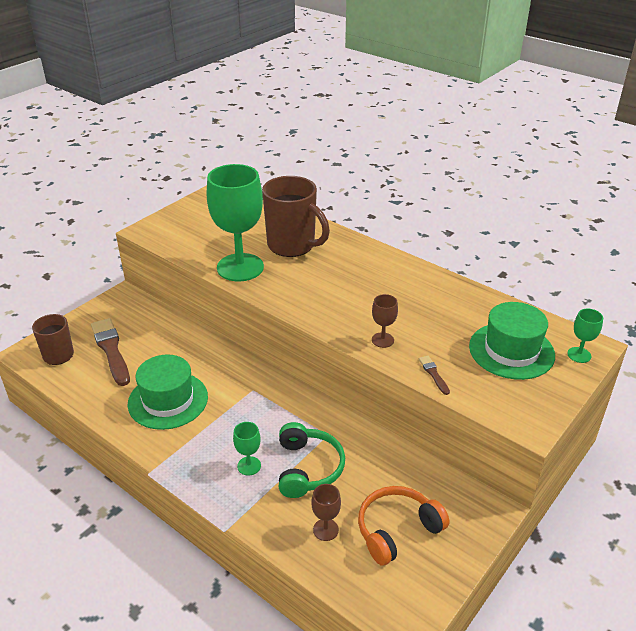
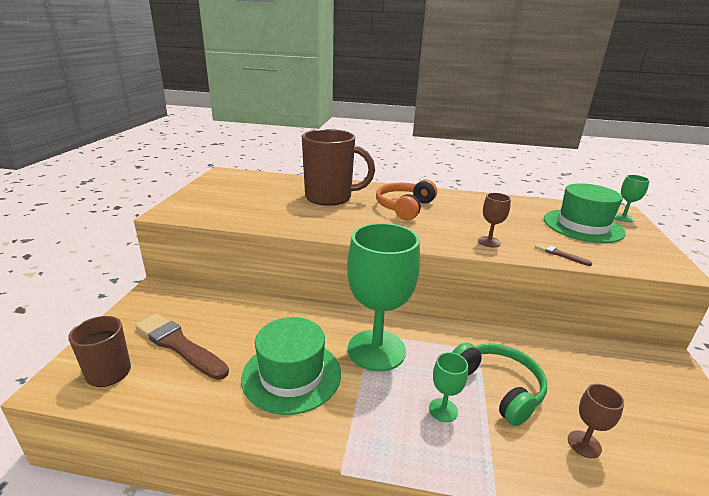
camera: 30 degrees left, 10 degrees down
green goblet [207,164,264,281] -> green goblet moved to [347,223,420,371]
orange headphones [358,486,449,566] -> orange headphones moved to [376,179,437,220]

